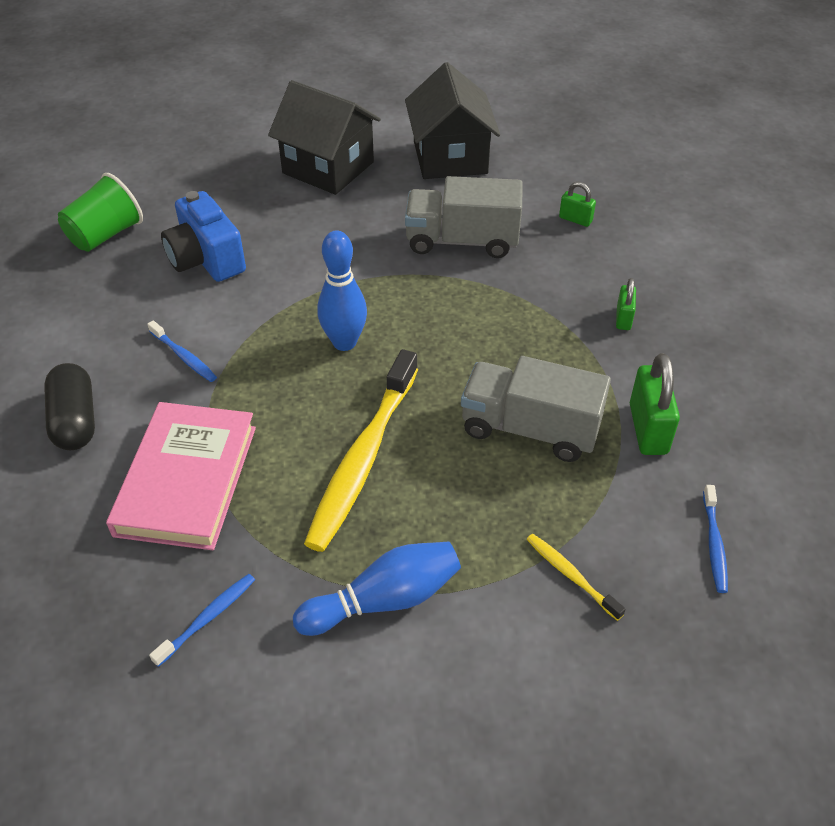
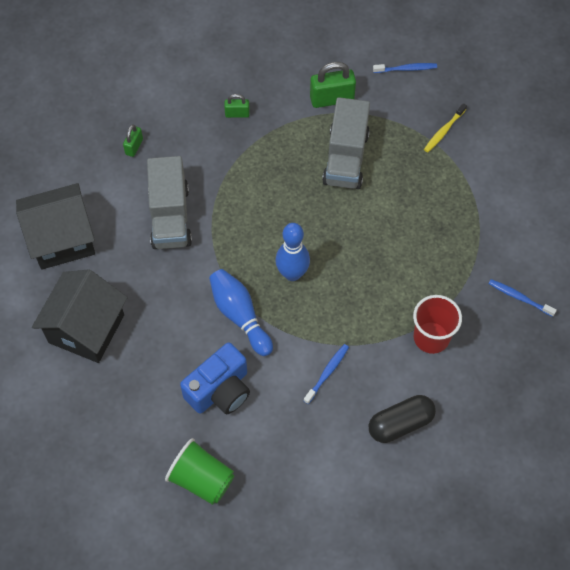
camera: 100 degrees left, 15 degrees up
pink book [106,402,256,550] -> red cup [413,295,462,354]
blue bowling pin [293,542,461,636] -> blue bowling pin moved to [209,269,273,356]
yellow toothbrush [304,349,418,552] -> none

